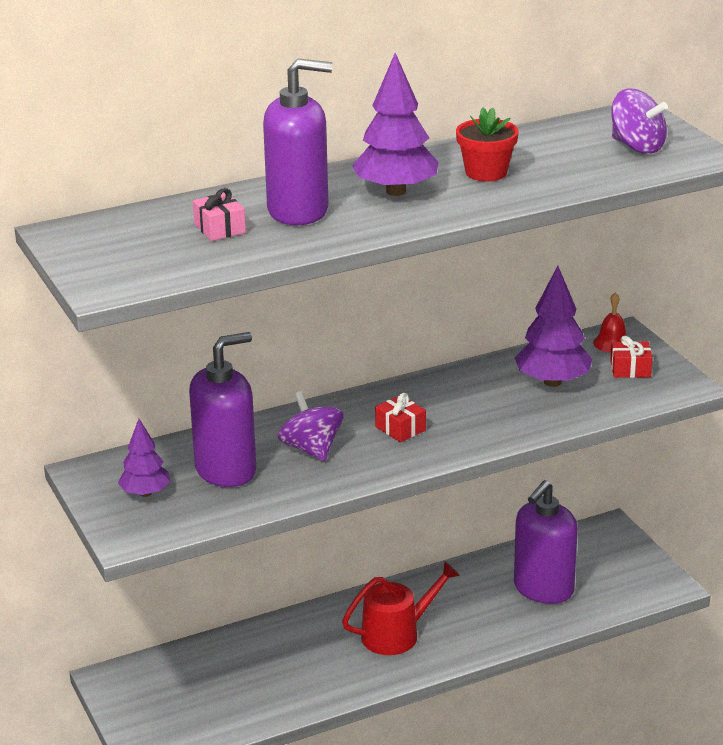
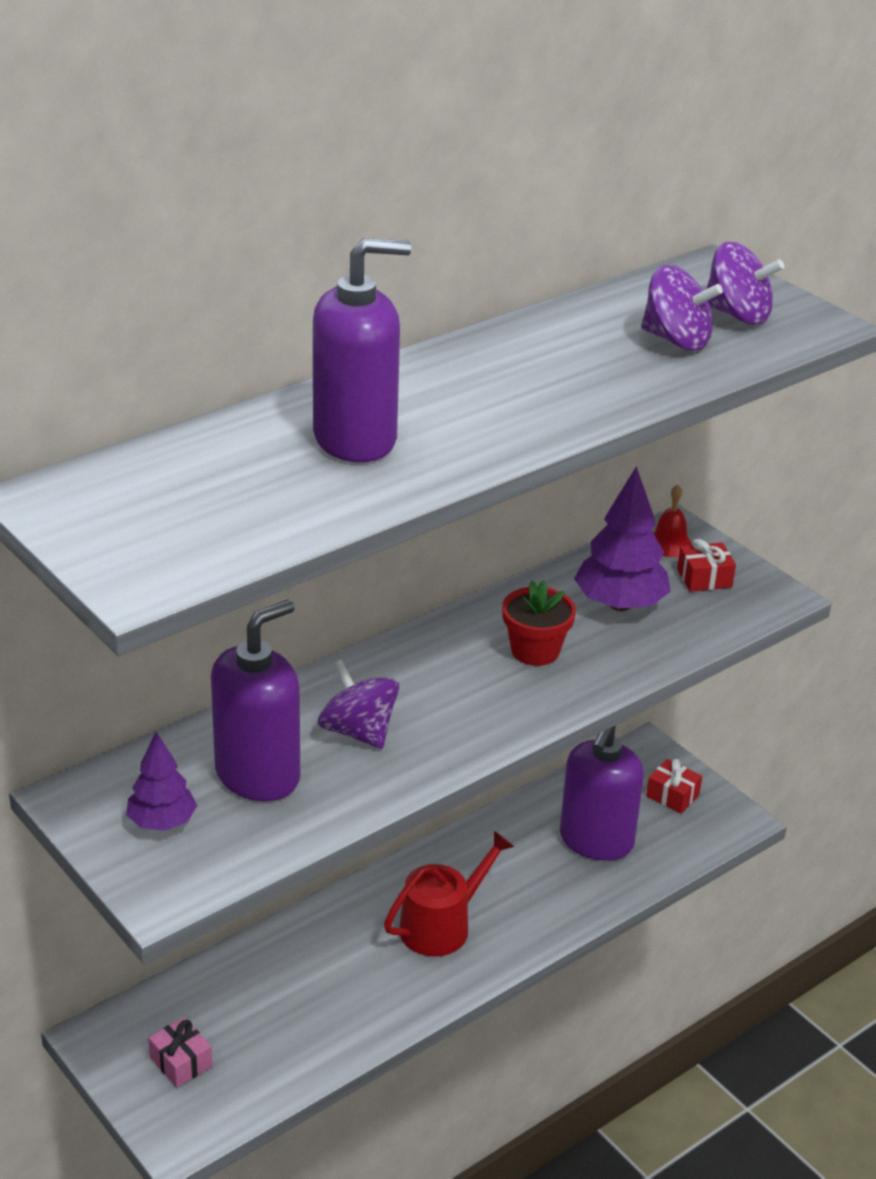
camera: 15 degrees left, 5 degrees up
pink gift [193,188,246,241] -> pink gift moved to [148,1017,213,1088]
purple tree [352,53,439,196] -> none
red gift [375,393,426,442] -> red gift moved to [646,759,702,813]
red flower pot [456,107,519,181] -> red flower pot moved to [502,580,576,666]
none -> purple spinning top [641,265,723,351]

